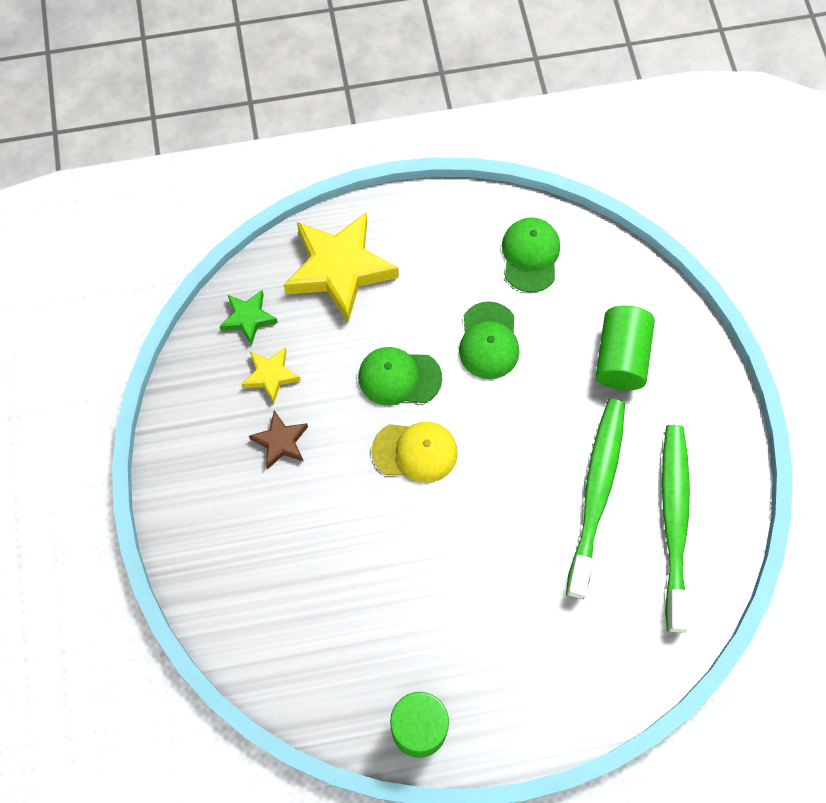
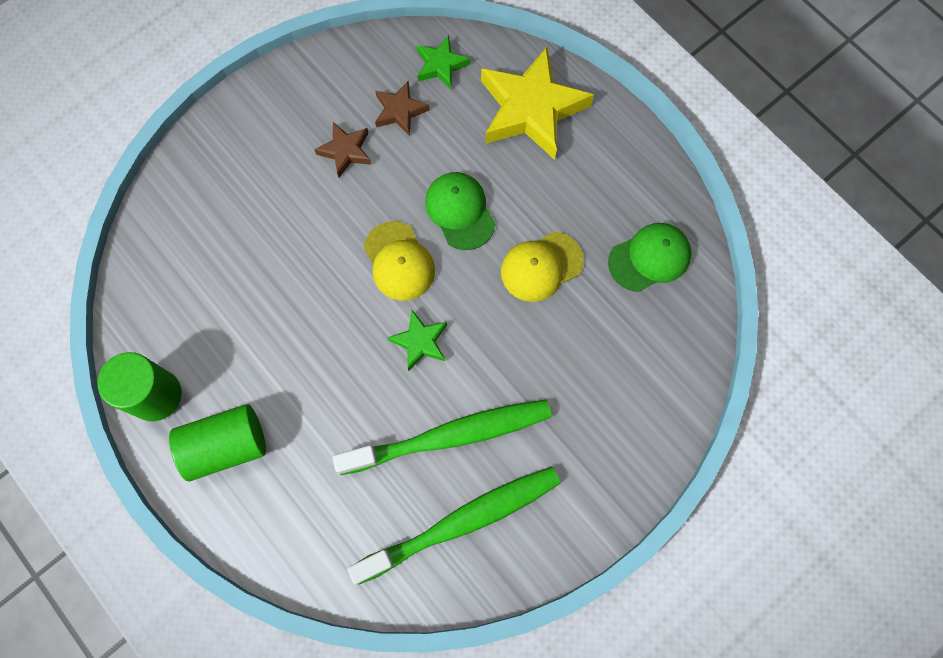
camera: 60 degrees right, 5 degrees up
yellow star [242,347,301,404] -> brown star [375,81,430,136]
green cap [459,301,519,379] -> yellow cap [501,232,584,302]
green cylinder [596,306,655,390] -> green cylinder moved to [169,404,266,481]
none -> green star [388,310,447,371]

